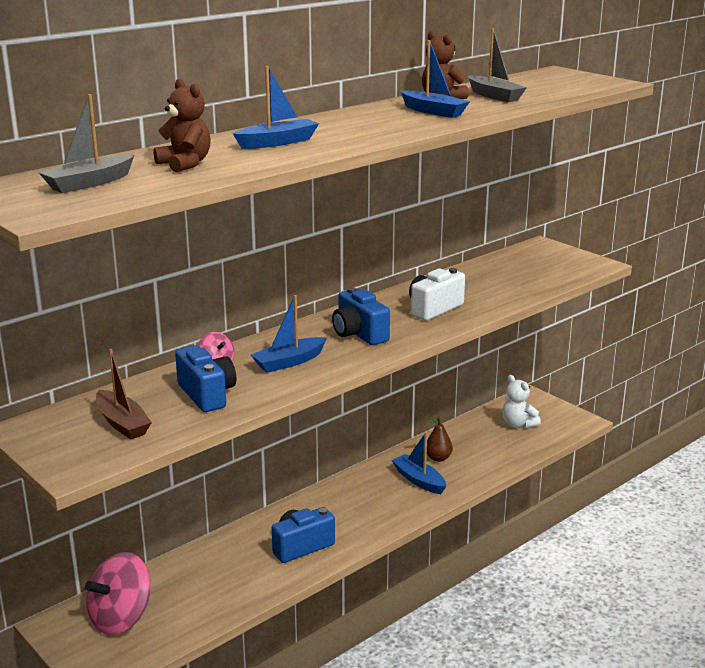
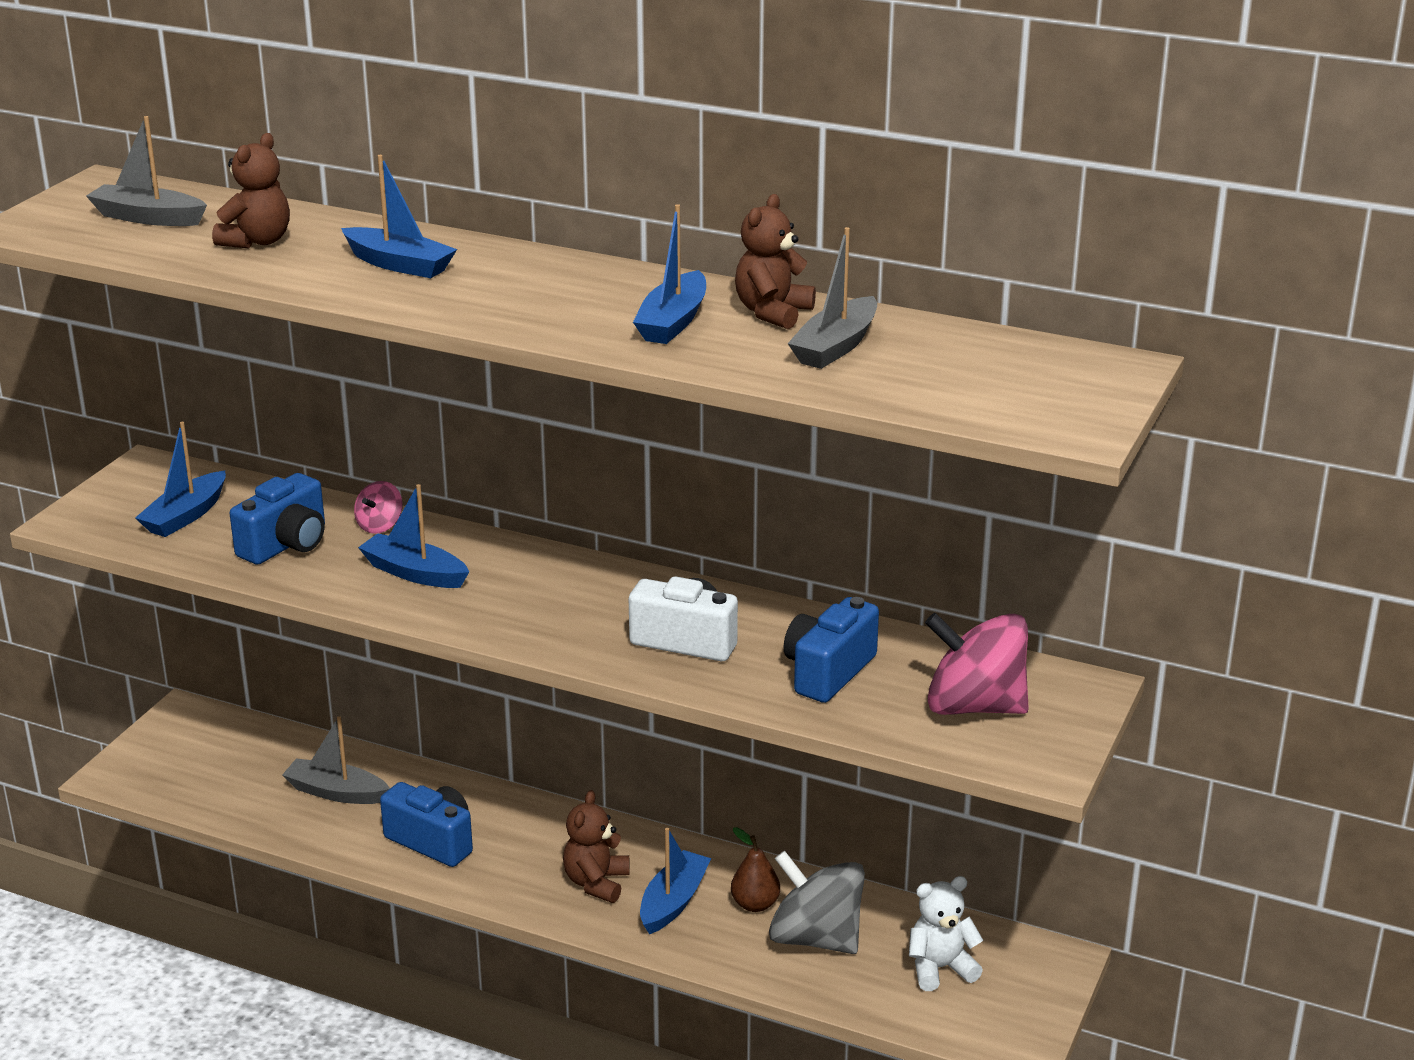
camera: 65 degrees right, 5 degrees up
pink spinning top [85,552,151,635] -> pink spinning top moved to [925,613,1029,715]
brown boat [96,349,152,439] -> blue boat [135,422,226,537]
blue camera [332,287,390,345] -> blue camera moved to [784,597,879,703]
white teddy bear [502,375,541,428] -> white teddy bear turned 45 degrees clockwise [909,876,983,991]
none -> grey boat [282,716,390,804]
none -> brown teddy bear [563,790,630,903]
none -> grey spinning top [769,851,865,954]

